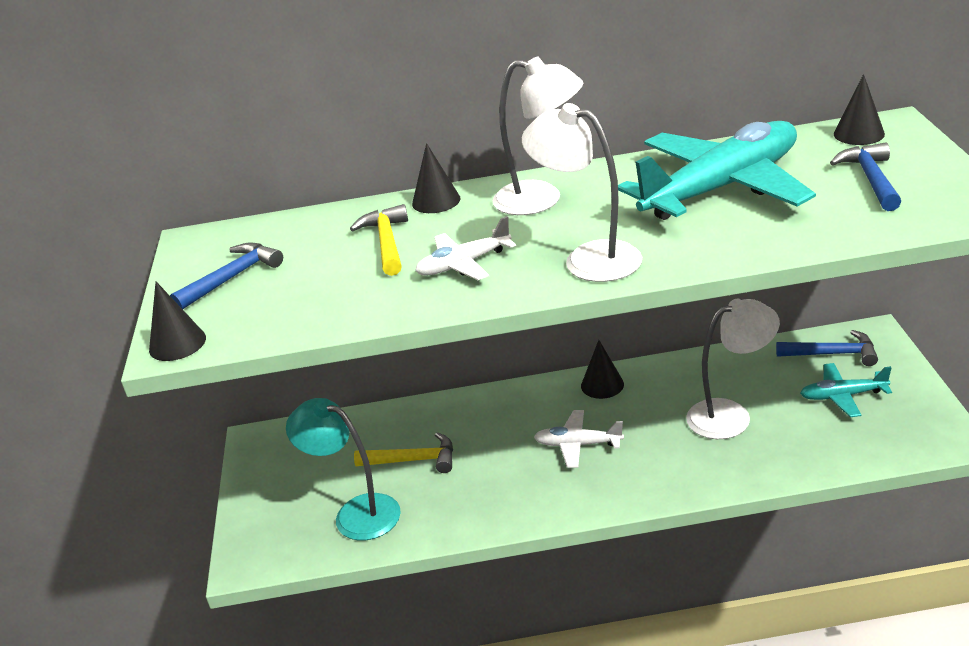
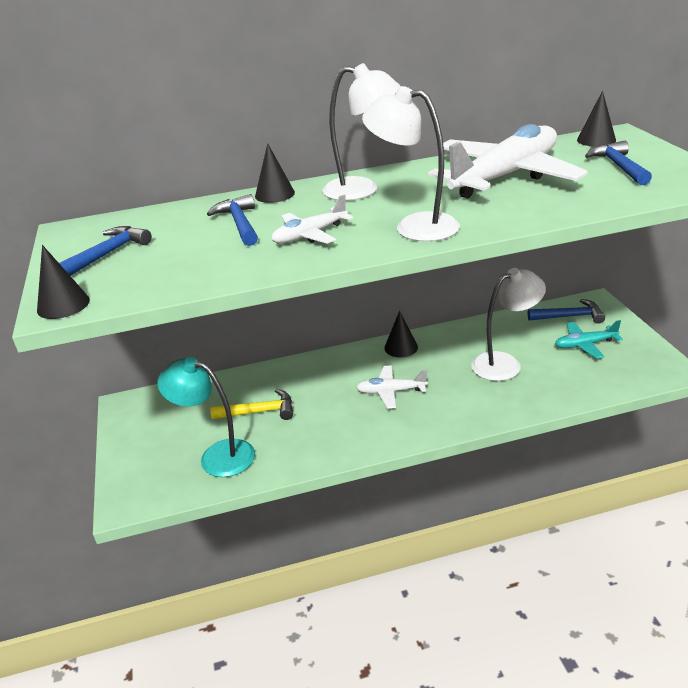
camera: 10 degrees left, 0 degrees up
yellow hammer [350,204,408,276] -> blue hammer [207,194,258,246]
turquoise plane [618,121,816,220] -> white plane [428,124,588,198]

